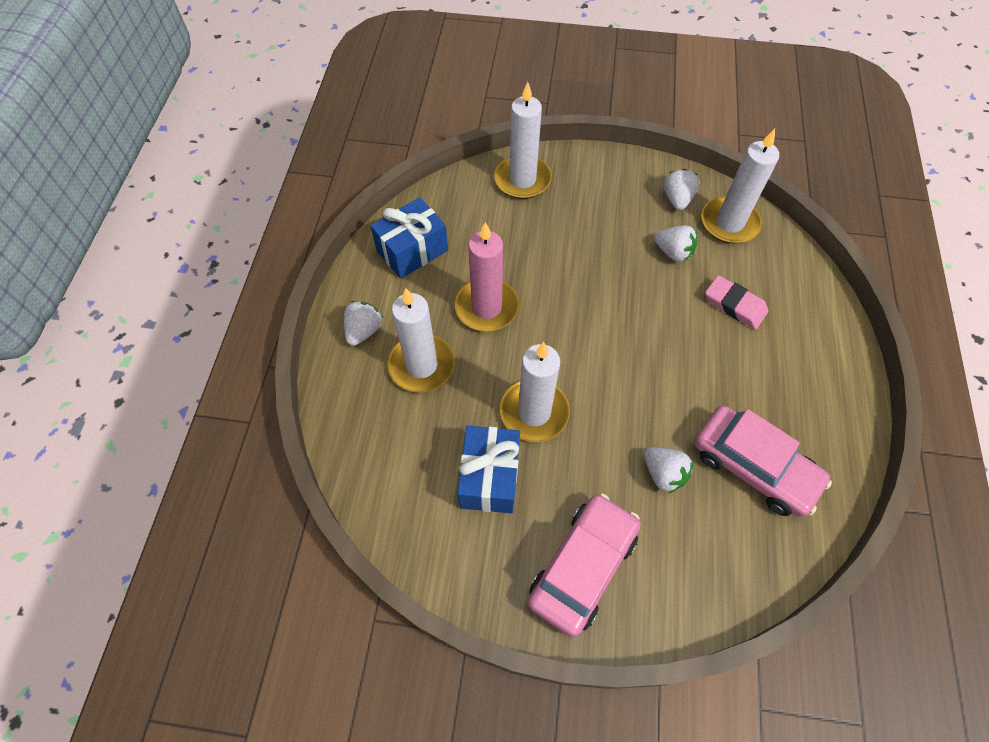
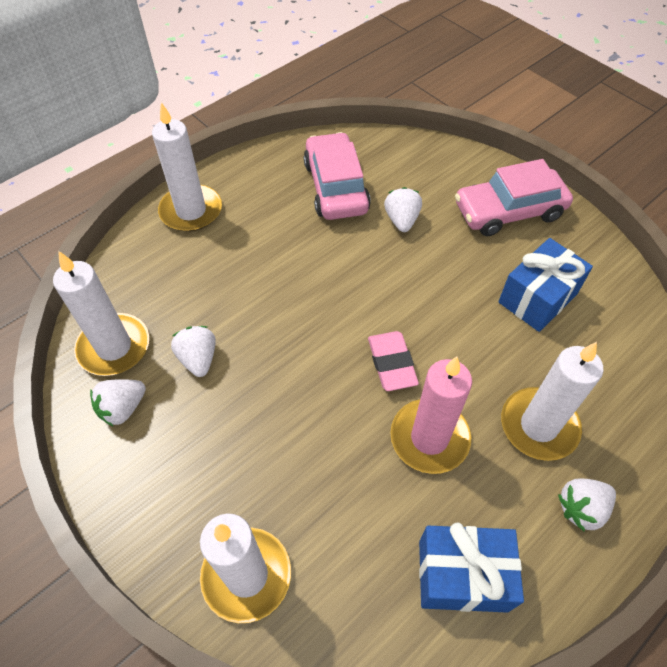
camera: 140 degrees left, 5 degrees down
white candle [500,342,570,442] -> white candle moved to [152,102,222,232]
pink eraser [705,275,768,329] -> pink eraser moved to [368,331,419,391]

